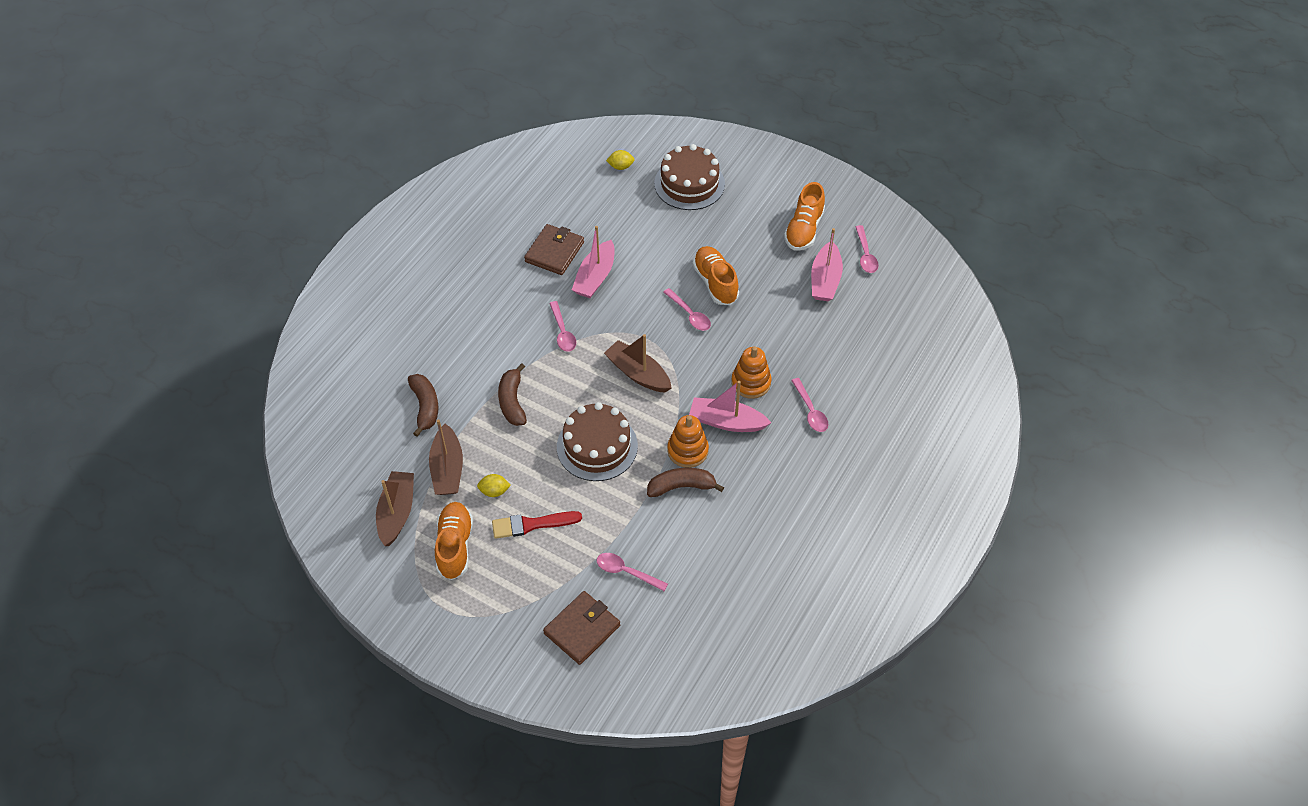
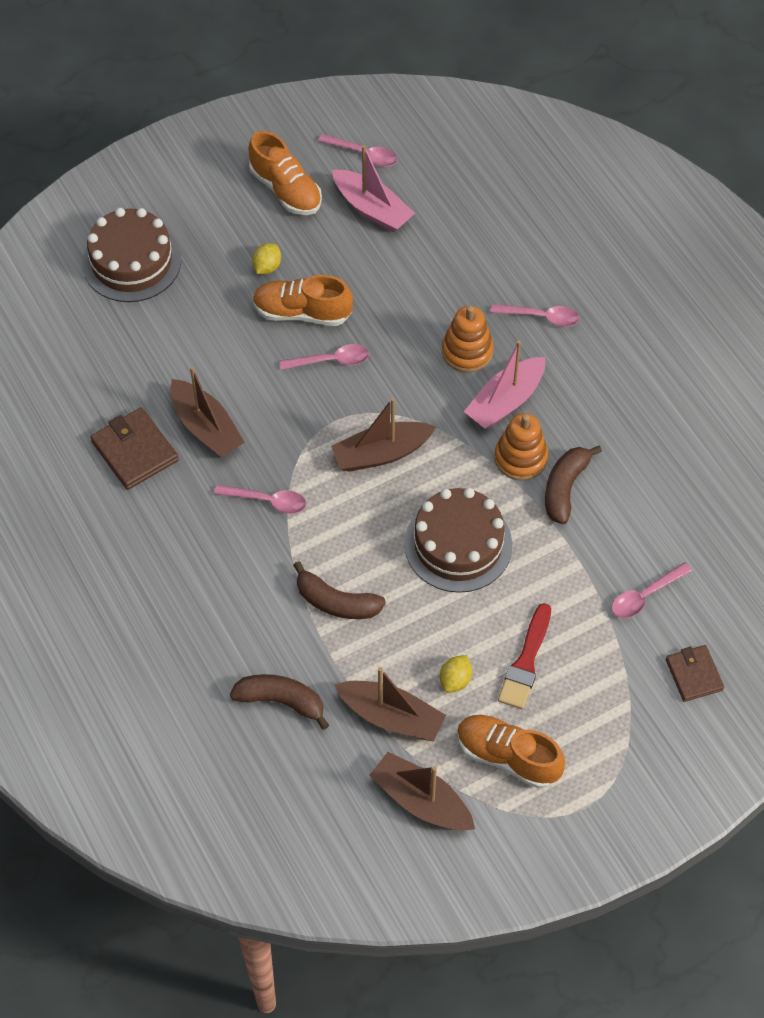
camera: 60 degrees left, 5 degrees up
brown wallet [543,591,620,665] -> brown wallet [666,645,724,702], size x0.66
pink boat [572,226,615,298] -> brown boat [170,366,245,457]
yellow lemon [606,150,635,170] -> yellow lemon moved to [252,243,281,274]

